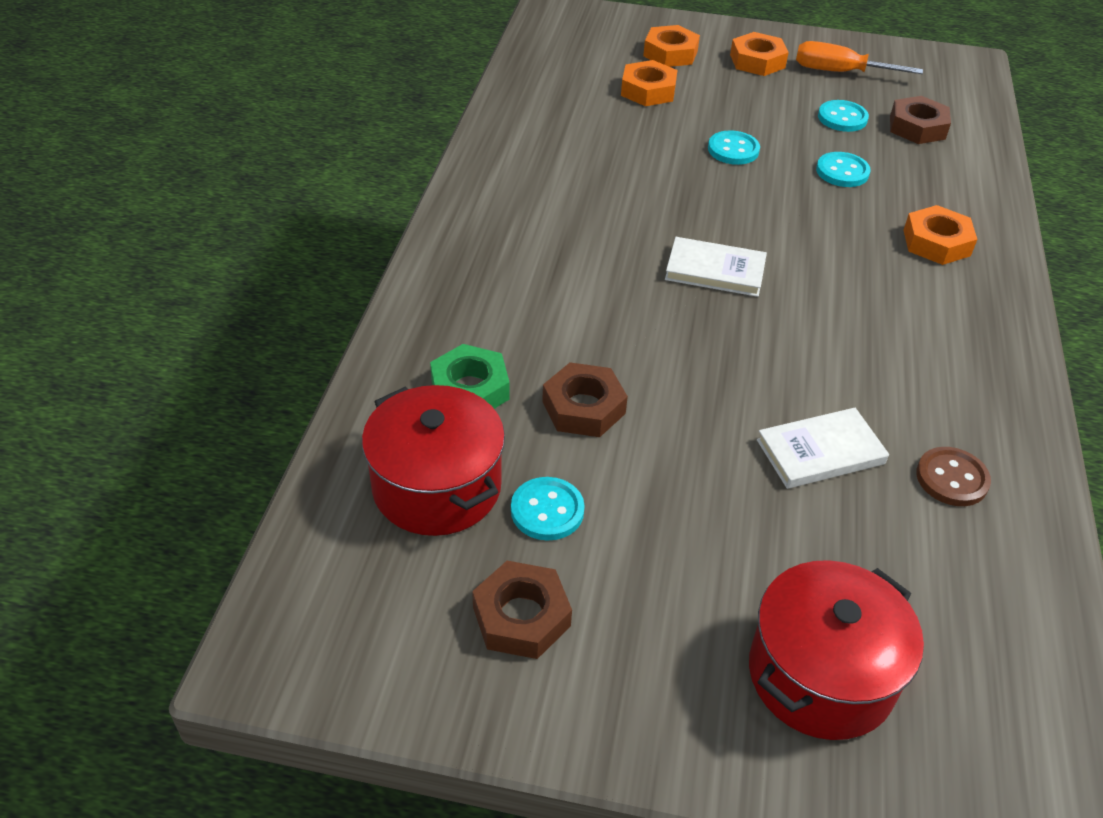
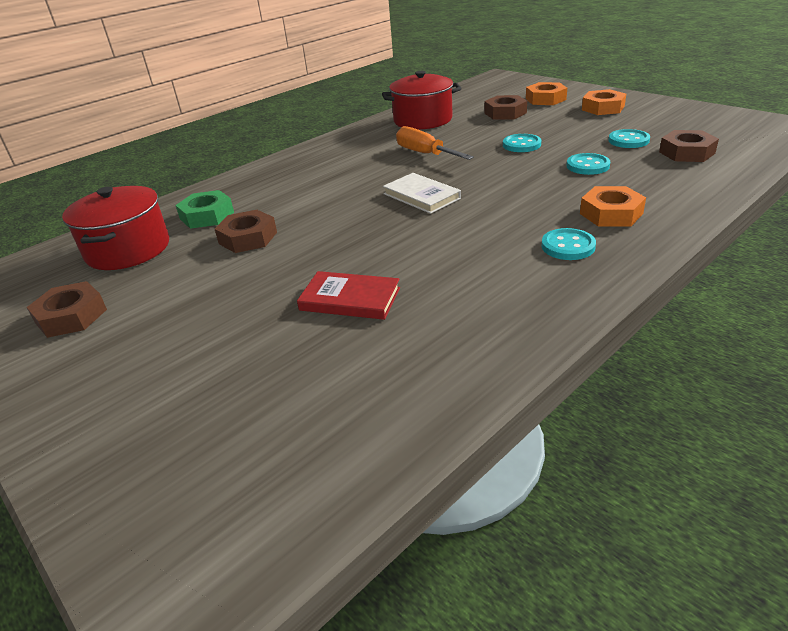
camera: 40 degrees right, 10 degrees down
turquoise button [511,477,585,541] -> turquoise button moved to [541,228,596,260]
orange nut [621,60,677,106] -> brown nut [484,95,527,120]
red pot [749,560,924,740] -> red pot moved to [382,71,462,130]
white book [757,408,889,489] -> red book [297,271,400,320]
orange screwdriver [796,41,923,74] -> orange screwdriver moved to [396,126,474,160]
brown button [916,447,991,506] -> none

